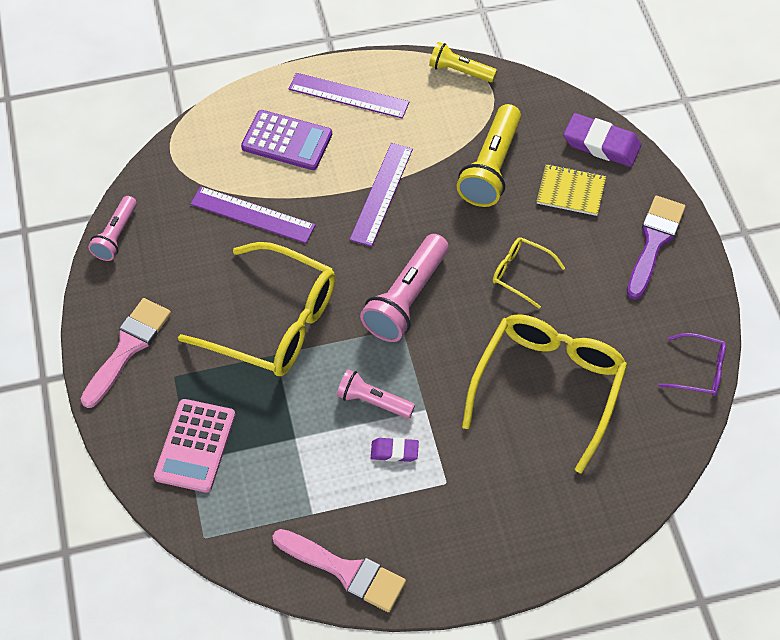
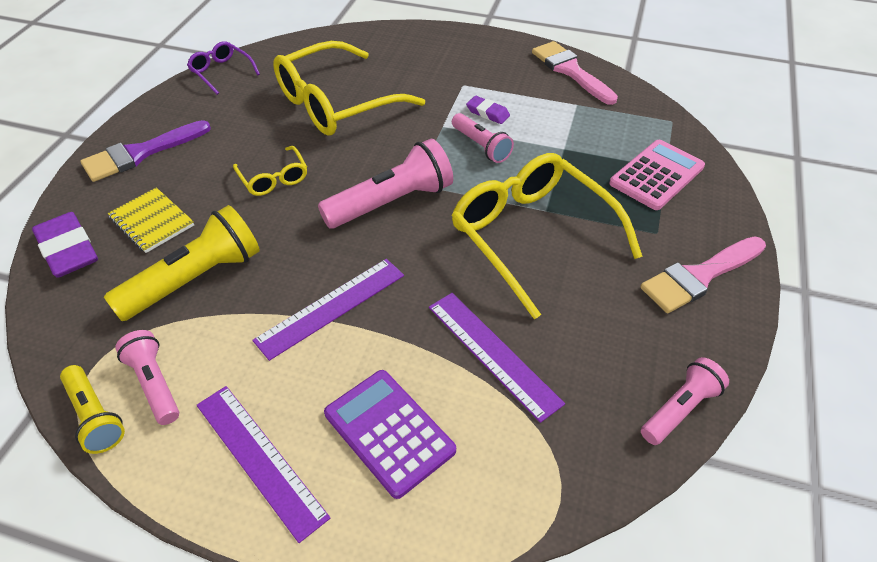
camera: 150 degrees left, 10 degrees down
none -> pink flashlight [115,330,179,425]

